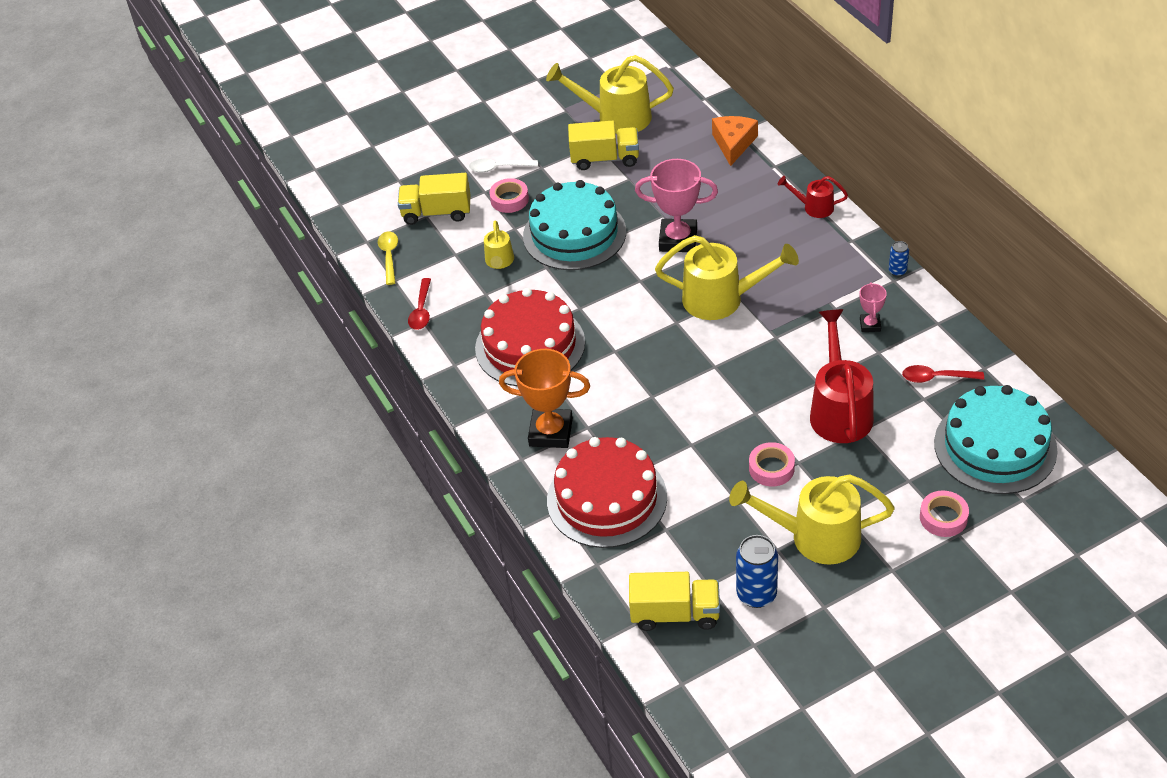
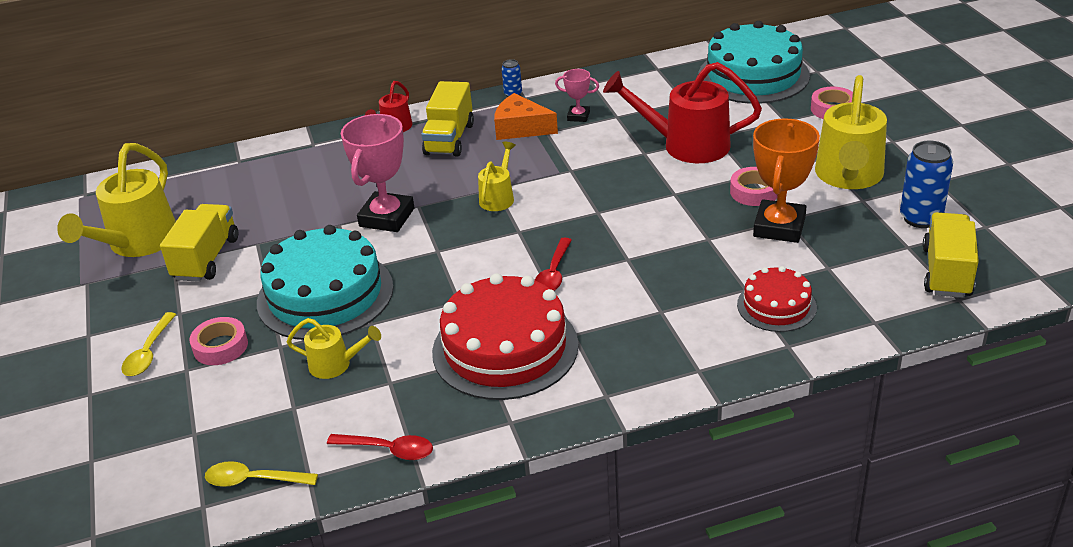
camera: 80 degrees left, 10 degrees down
yellow truck [398,173,471,225] -> yellow truck moved to [421,81,474,157]
white spoon [469,159,538,173] -> yellow spoon [121,312,176,376]
orange trophy [499,349,590,448] -> orange trophy moved to [753,118,820,243]
red cake [547,437,667,548] -> red cake [737,266,817,332], size x0.54
yellow watering can [655,235,799,320] -> yellow watering can [478,142,516,211], size x0.52
orange cheese [712,116,758,166] -> orange cheese moved to [494,93,558,140]
red spoon [902,365,984,383] -> red spoon moved to [535,237,572,291]

